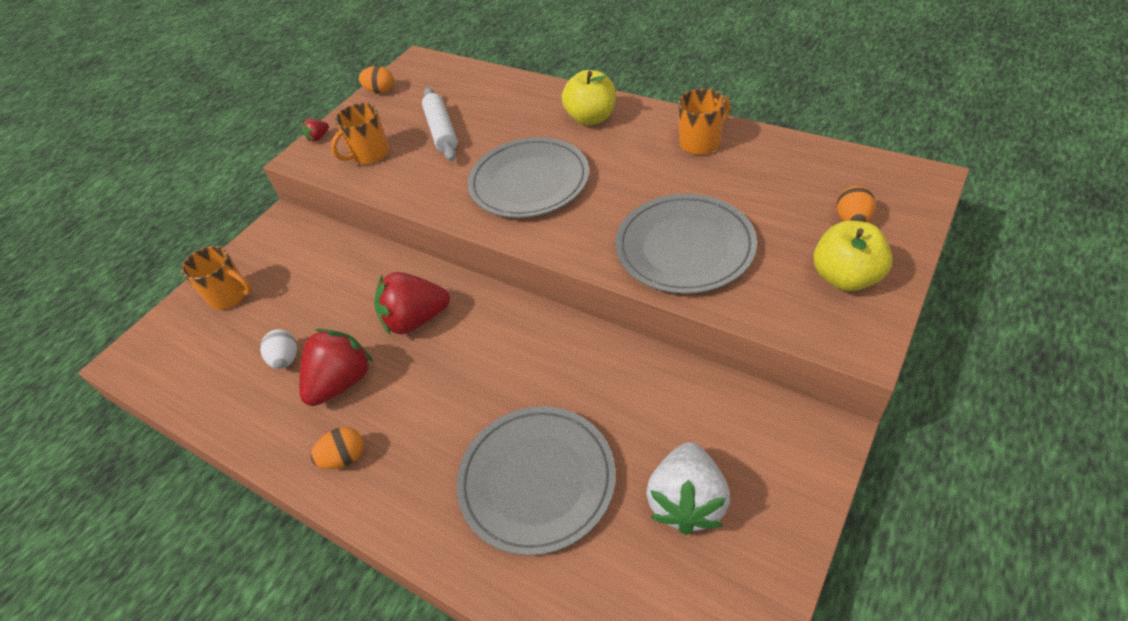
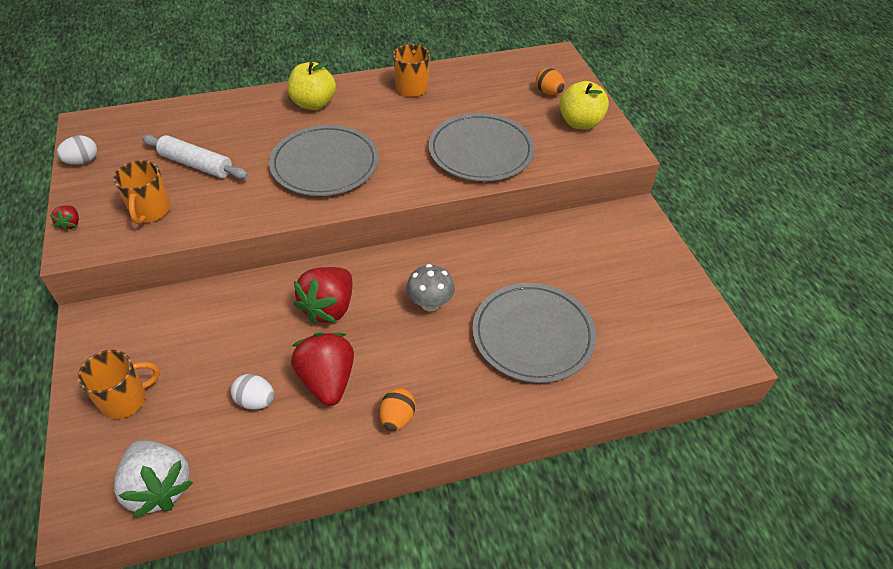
camera: 55 degrees left, 0 degrees up
orange egg [359,66,394,94] -> white egg [56,135,97,165]
white strawberry [646,442,730,535] -> white strawberry moved to [114,440,193,518]
none -> grey mushroom [406,264,455,311]

